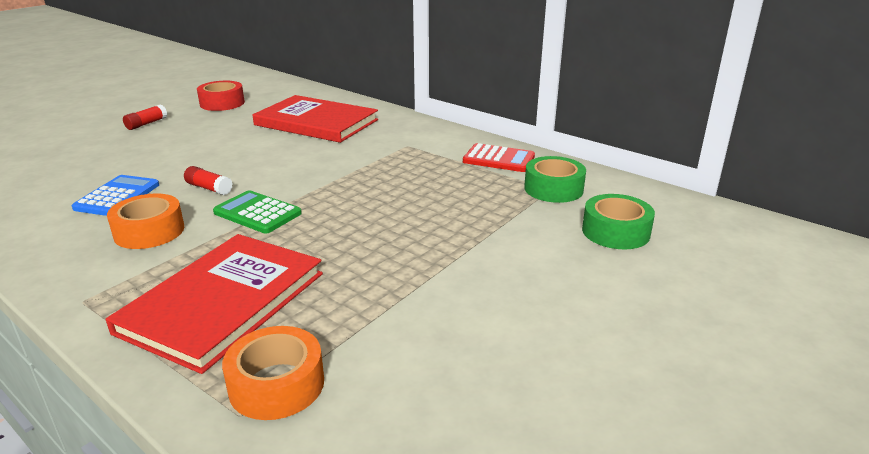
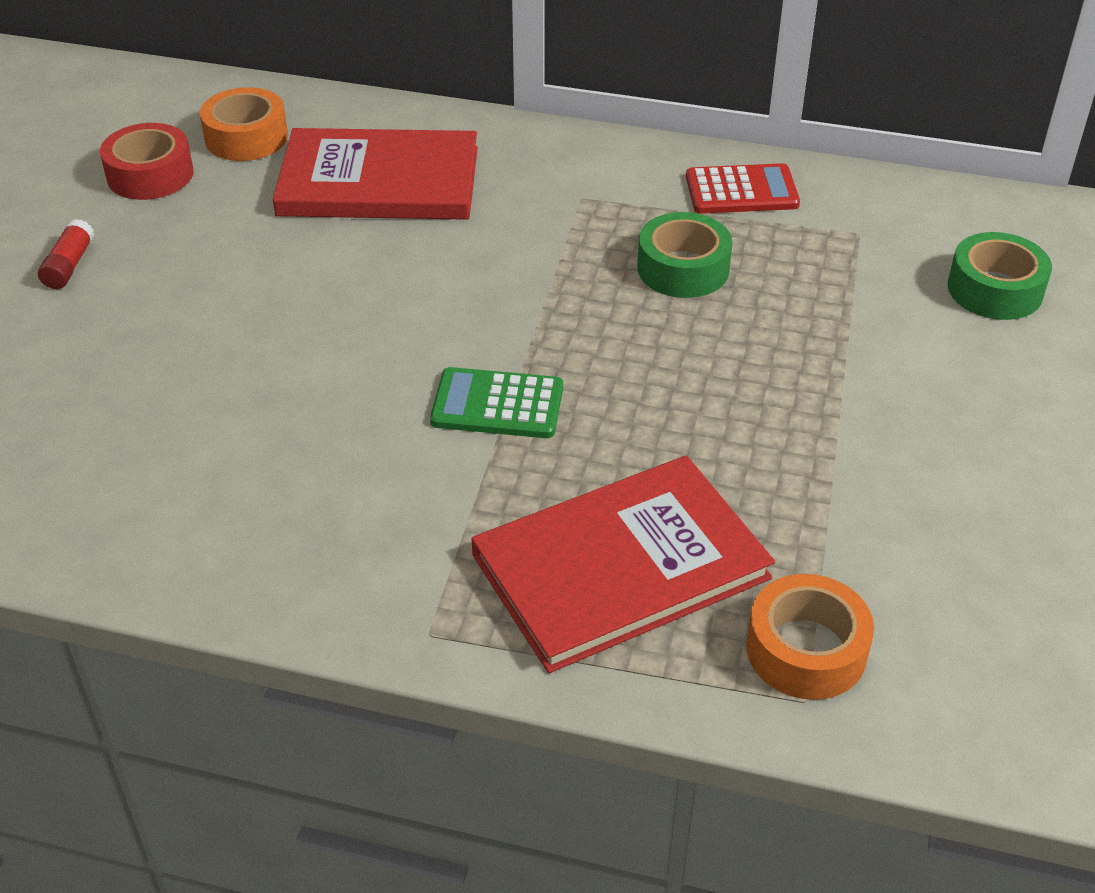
camera: 25 degrees left, 15 degrees up
blue calculator [72,175,159,216] -> none
red book [106,234,323,374] -> red book turned 60 degrees clockwise [471,455,775,673]
orange tape [107,194,184,249] -> orange tape moved to [200,87,288,161]
red glue stick [184,166,233,195] -> none
green tape [524,156,586,203] -> green tape moved to [637,212,733,298]

